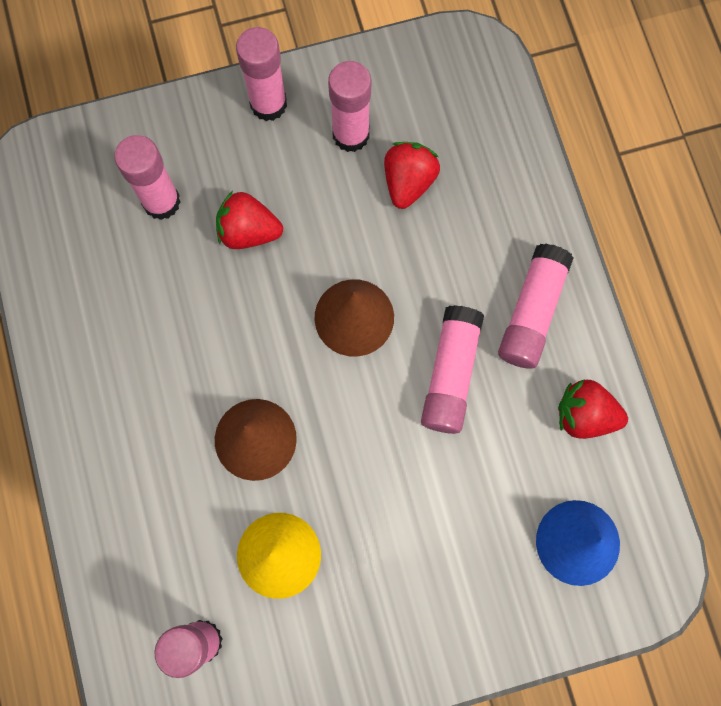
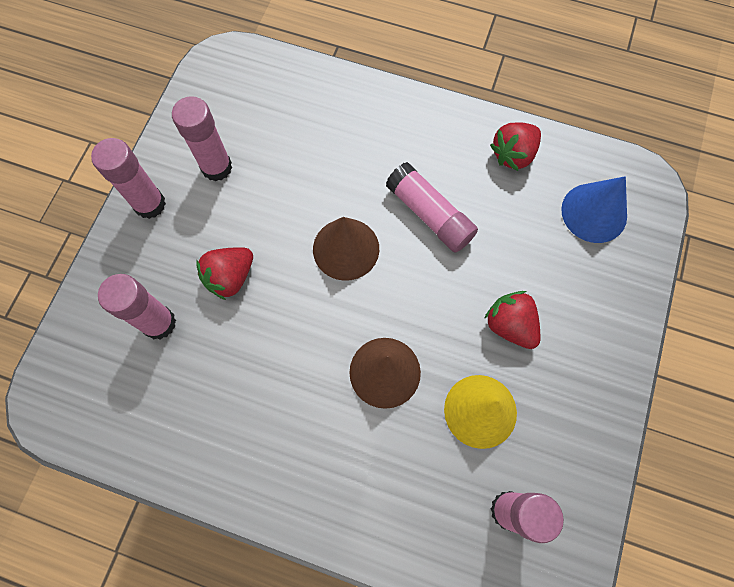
camera: 55 degrees left, 5 degrees down
red strawberry [384,142,440,209] -> red strawberry moved to [484,291,540,349]
pink glue stick [498,244,574,369] -> none

